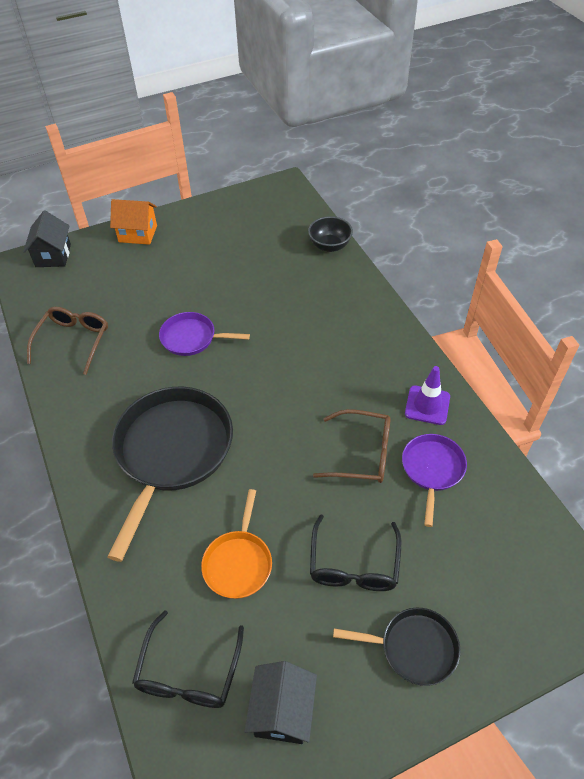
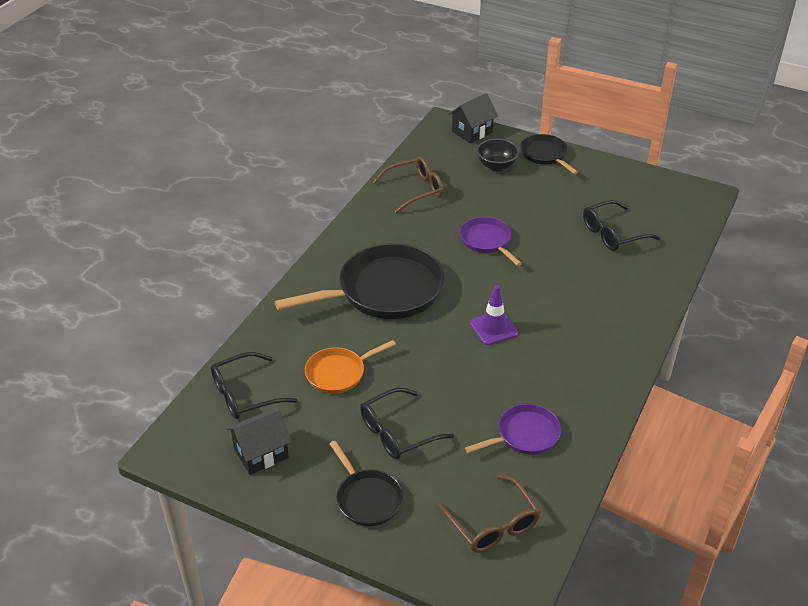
camera: 50 degrees right, 10 degrees down
orange house [110,199,157,245] -> black pan [520,134,578,174]
black bowl [308,216,353,252] -> black bowl moved to [477,139,519,171]
brown glasses [313,409,391,483] -> brown glasses moved to [436,474,540,553]
purple traffic cone [405,366,450,425] -> purple traffic cone moved to [470,285,518,345]
none -> black glasses [583,200,661,251]

